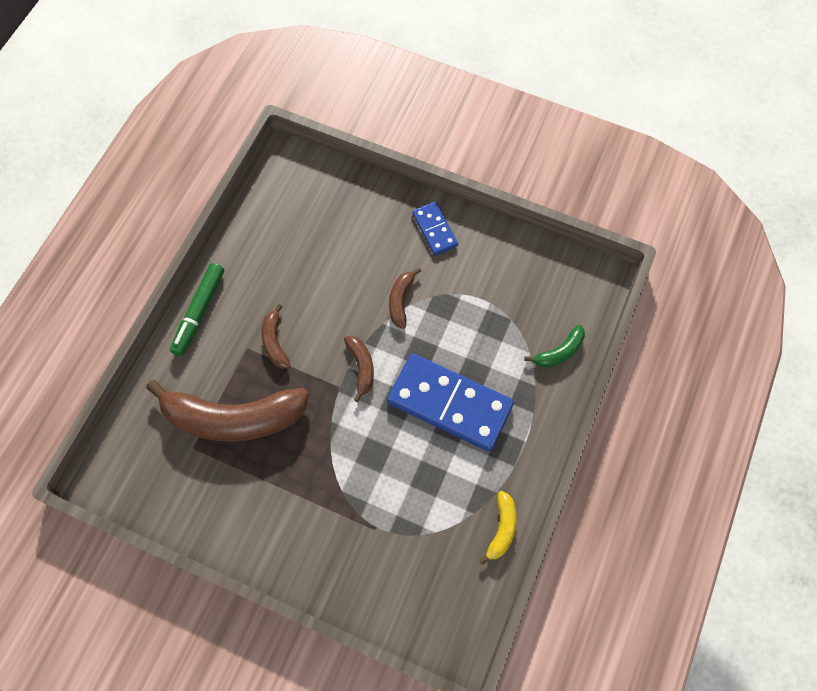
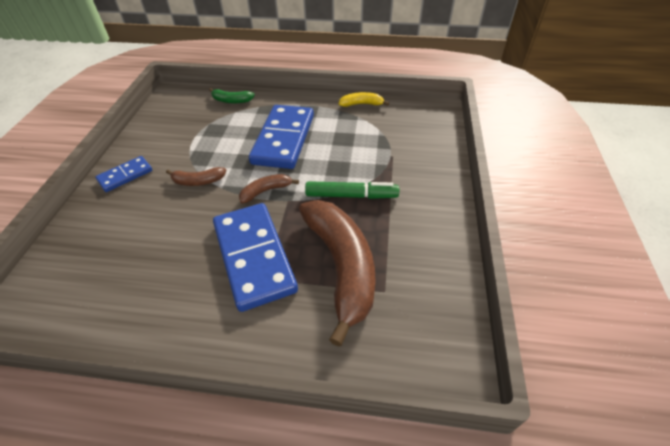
camera: 105 degrees left, 20 degrees down
green marker [170,263,224,356] -> green marker moved to [305,181,399,199]
brown banana [262,304,290,369] -> blue domino [213,203,298,312]
green banana [524,325,585,368] -> green banana turned 150 degrees clockwise [209,88,255,104]

